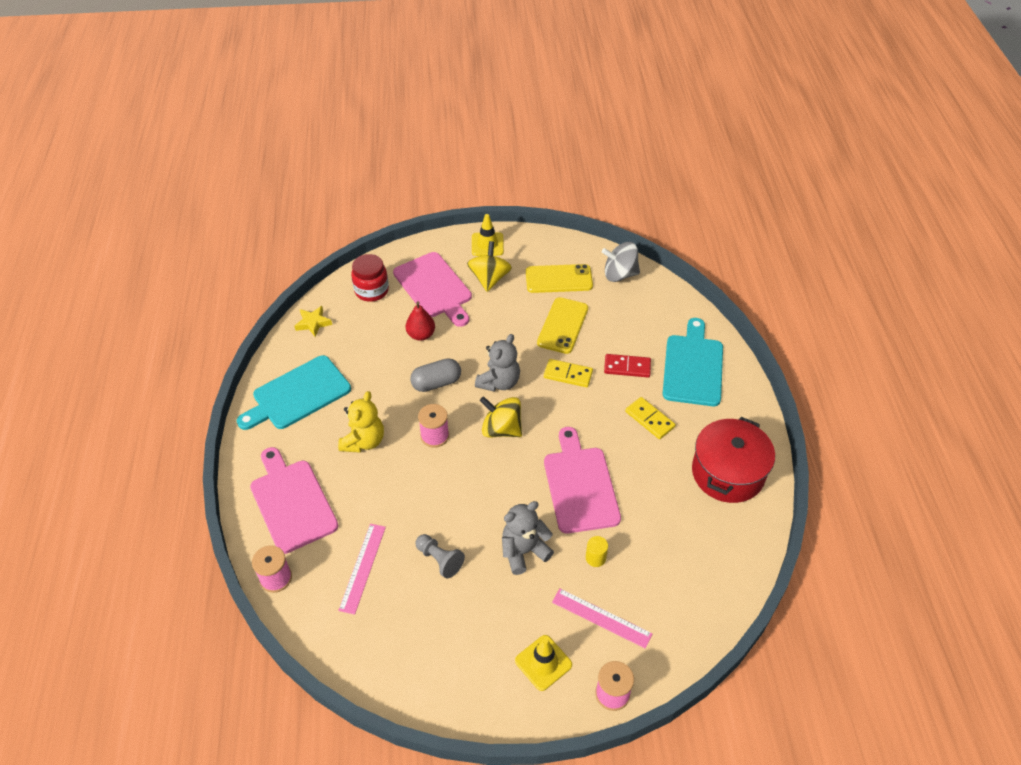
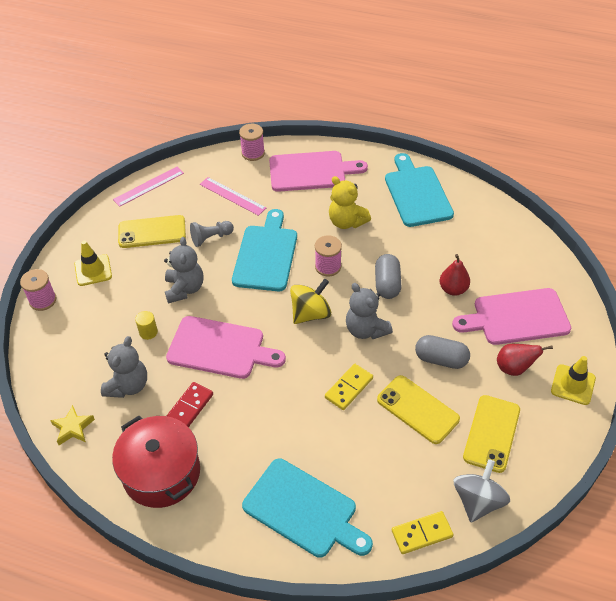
camera: 115 degrees right, 0 degrees up
yellow star [294,306,332,337] -> yellow star moved to [50,405,95,445]
red jar [351,254,389,302] -> none
yellow spinning top [467,241,512,292] -> red pear [497,344,553,376]
pink ruler [552,589,653,649] -> pink ruler moved to [113,166,184,207]
red domino [604,354,651,378] -> red domino moved to [167,382,213,427]
yellow domino [625,397,676,439] -> yellow domino moved to [392,511,454,554]
none -> grey teddy bear [101,336,147,398]
none -> yellow phone [118,215,186,248]
none -> turquoise cutting board [232,209,297,291]
none -> grey capsule [415,335,470,369]

